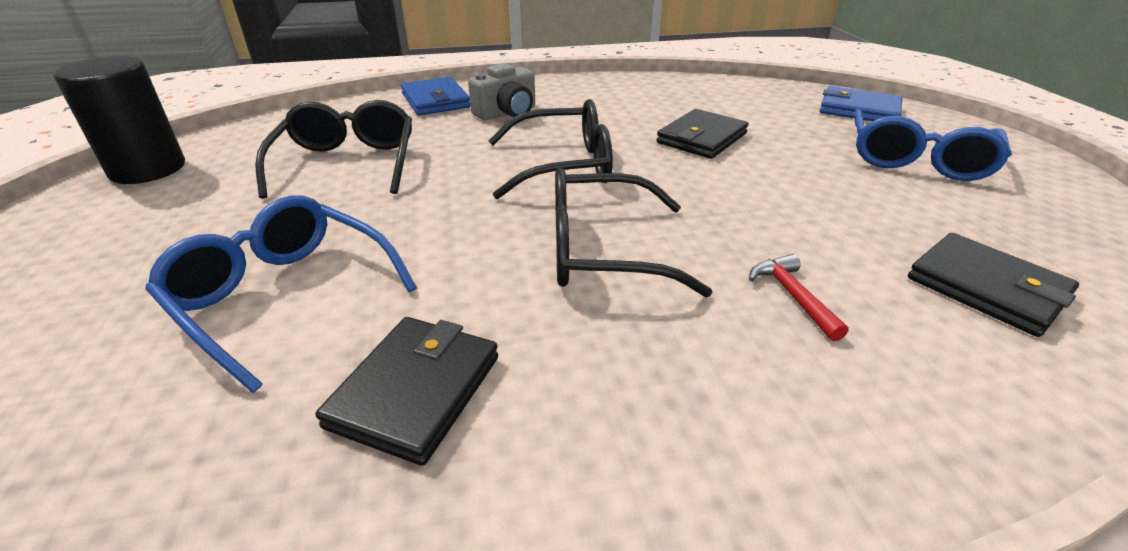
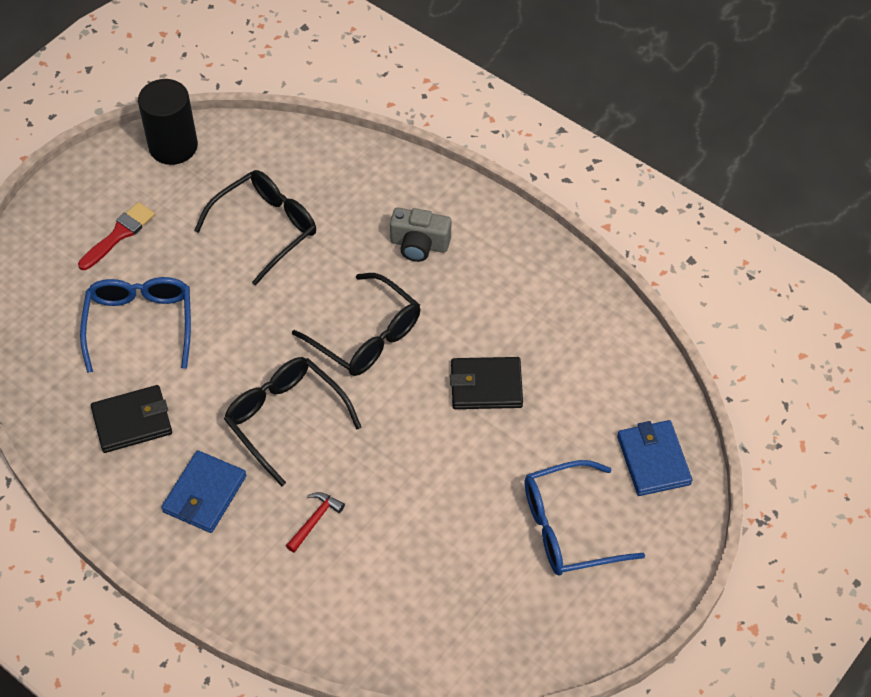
camera: 50 degrees right, 20 degrees up
blue wallet [401,77,471,116] -> blue wallet moved to [161,450,246,533]
black wallet [908,233,1079,337] -> none
none -> red brush [78,202,155,270]

